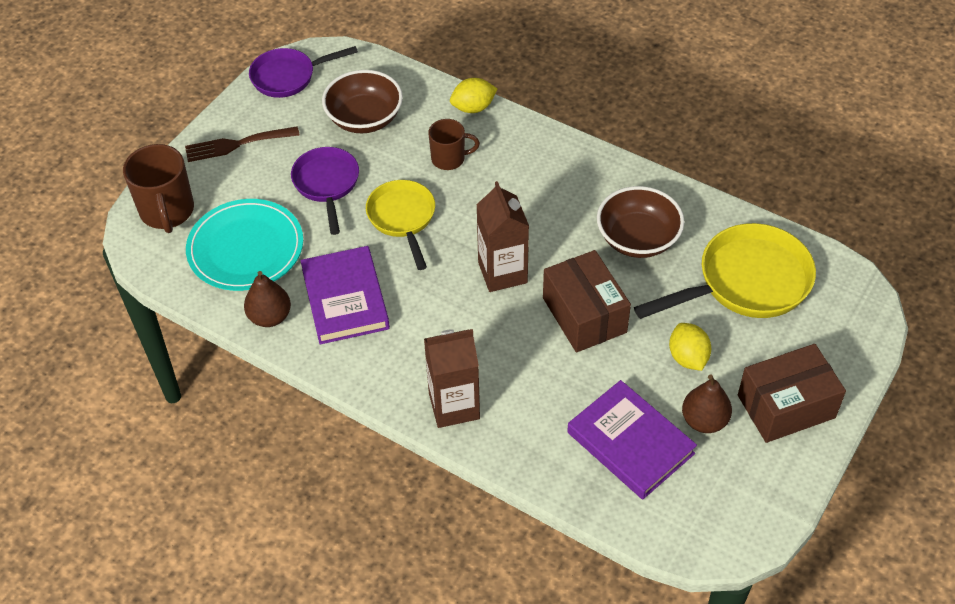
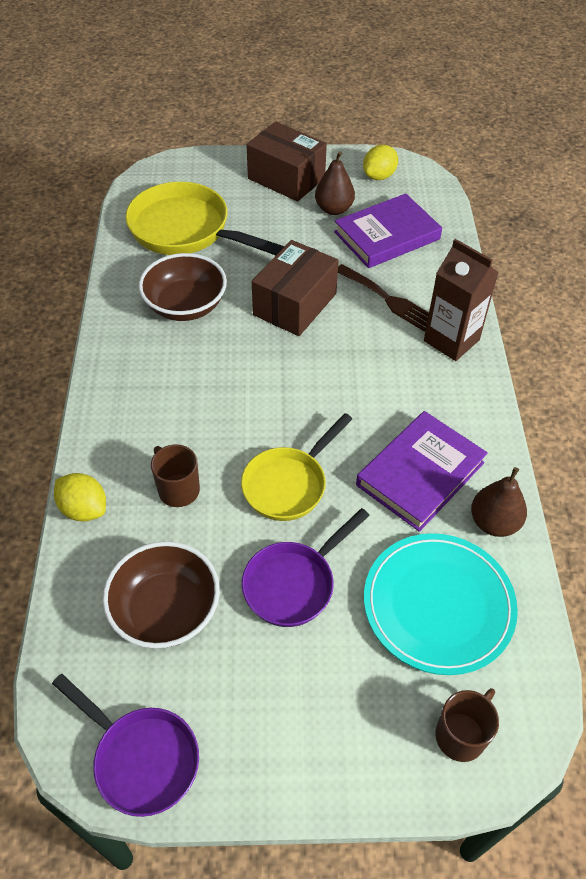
camera: 125 degrees left, 0 degrees up
brown mug [123,144,194,233] -> brown mug [435,688,499,762], size x0.62
brown fork [185,126,300,162] -> brown fork moved to [338,264,429,332]
brown carton [477,181,529,292] -> none
purple book [567,380,697,499] -> purple book turned 45 degrees clockwise [334,194,442,268]
yellow lemon [669,323,711,371] -> yellow lemon moved to [363,145,398,180]

